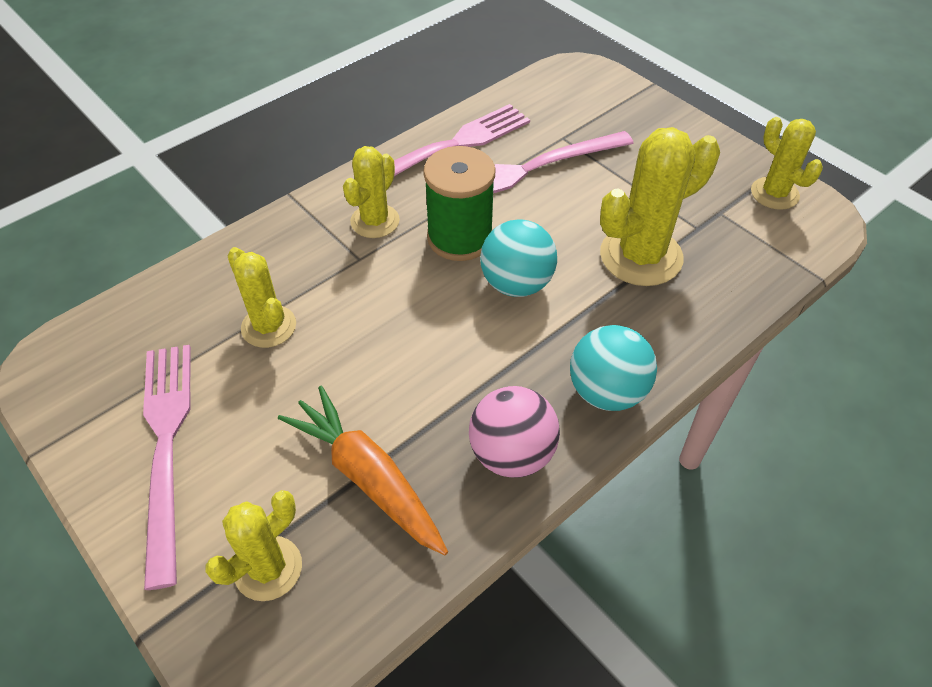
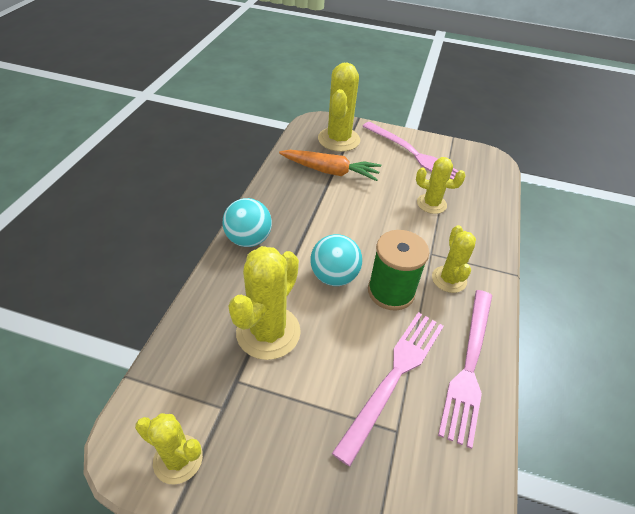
camera: 145 degrees right, 5 degrees down
yellow cactus [205,490,302,601] -> yellow cactus [318,63,360,152], size x1.62
pink ball [469,386,560,478] -> none

